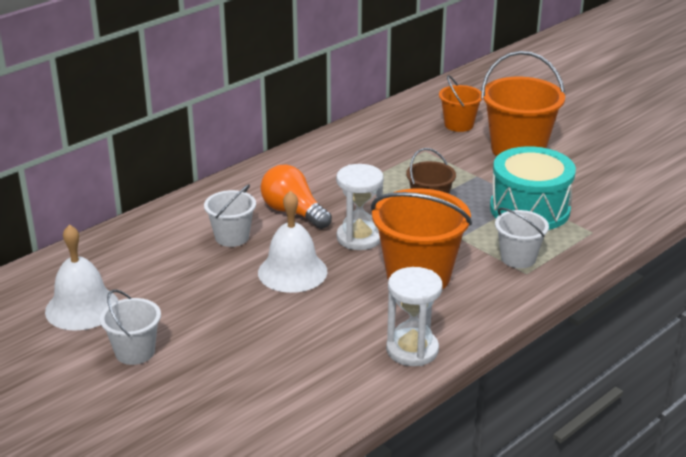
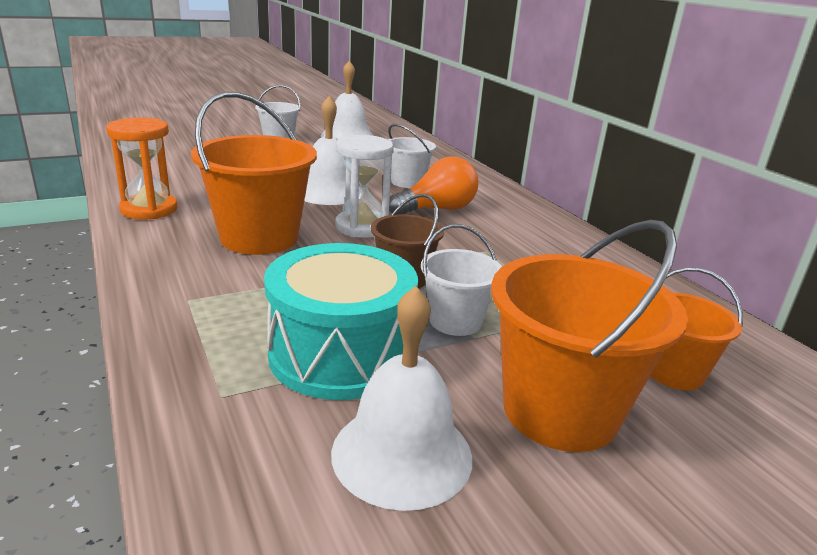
camera: 105 degrees right, 5 degrees down
white hourglass [386,267,443,366] -> orange hourglass [106,117,177,220]
white bucket [495,208,549,268] -> white bucket moved to [421,224,502,336]
none -> white bell [331,286,472,511]

